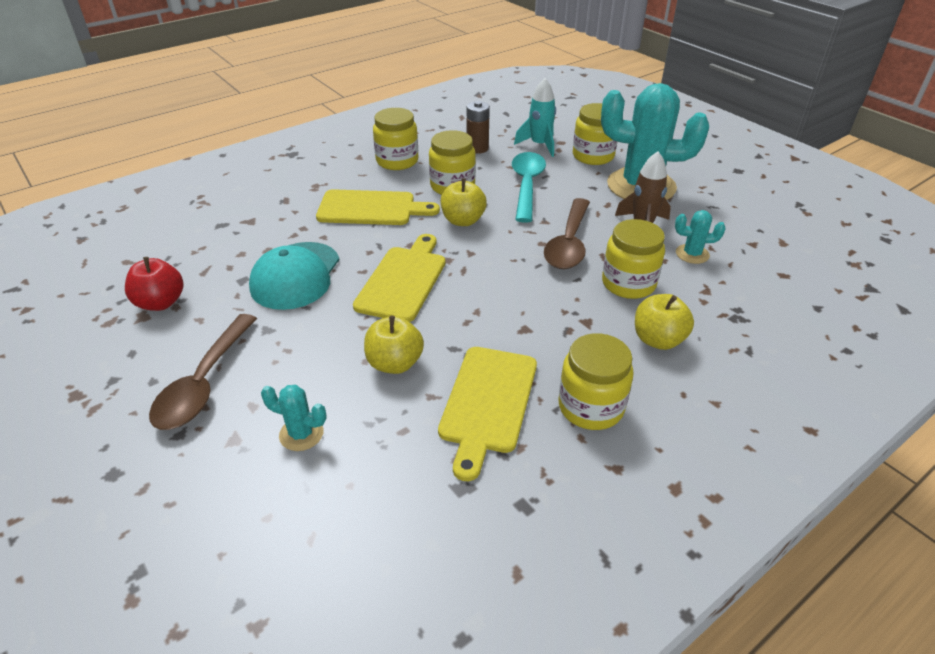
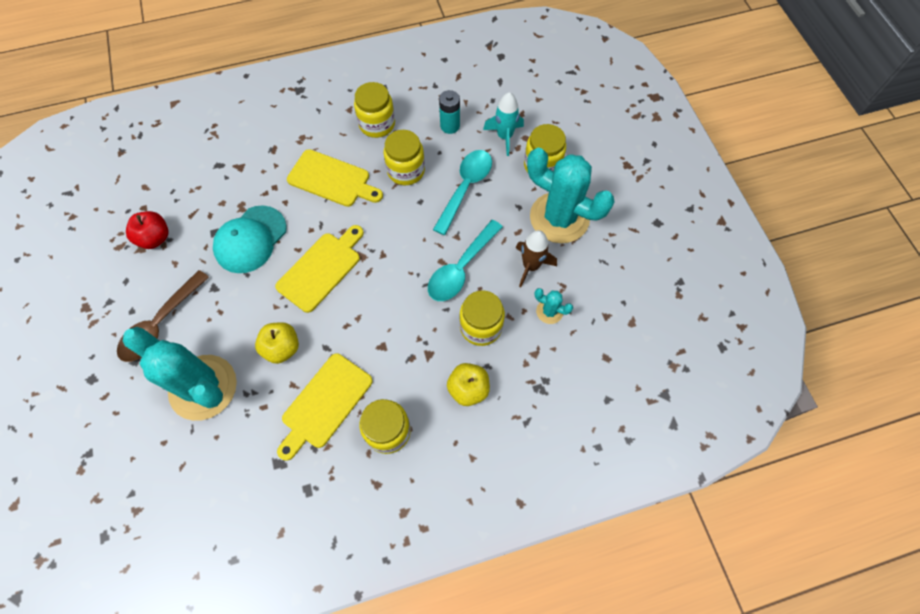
camera: 20 degrees right, 25 degrees up
turquoise cactus [261,385,327,451] -> turquoise cactus [123,327,237,421], size x2.37
yellow apple [441,178,487,226] -> none
brown battery [467,101,490,154] -> turquoise battery [439,90,460,134]
brown spoon [544,198,590,269] -> turquoise spoon [428,220,503,301]

